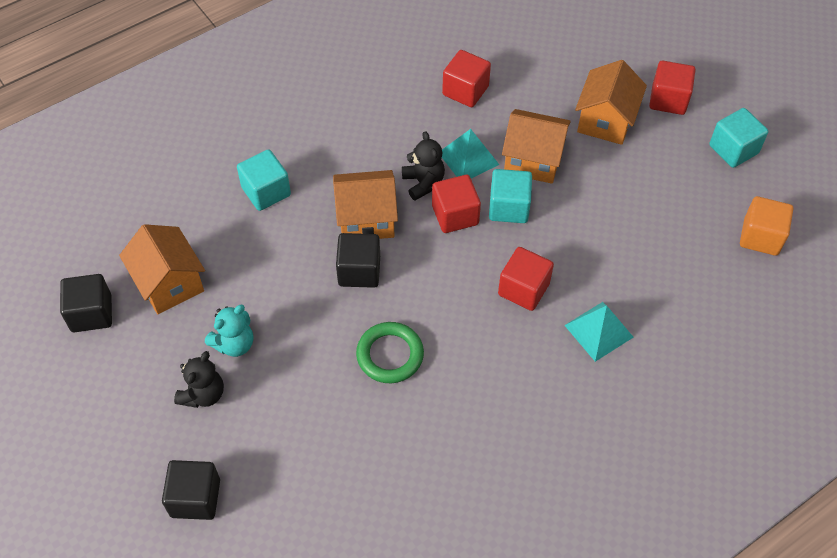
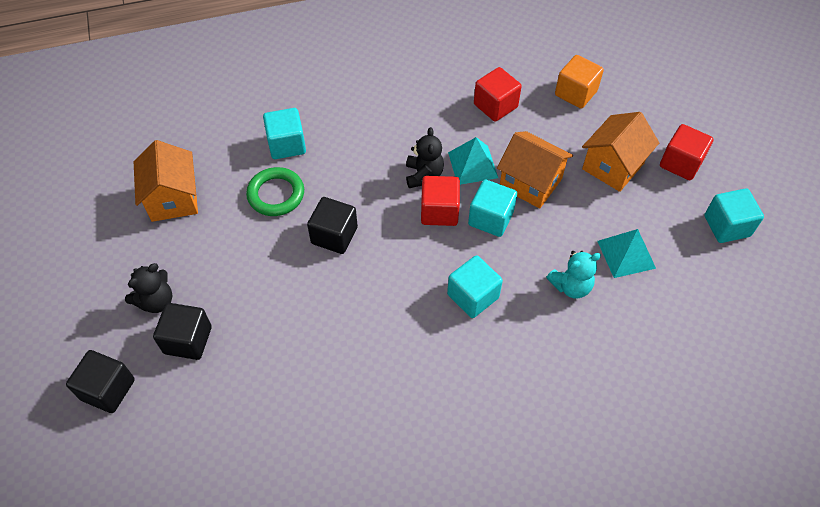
camera: 20 degrees right, 0 degrees up
black cube [60,274,112,332] -> black cube moved to [153,303,212,360]
turquoise teddy bear [205,305,253,357] -> turquoise teddy bear moved to [546,251,601,299]
orange house [333,170,398,239] -> none
green ring [356,322,424,383] -> green ring moved to [246,167,304,216]
red cube [498,247,554,311] -> turquoise cube [447,255,503,318]
turquoise pyramid [564,302,633,362] -> turquoise pyramid moved to [597,229,656,278]
orange cube [740,196,793,256] -> orange cube moved to [555,55,604,109]

